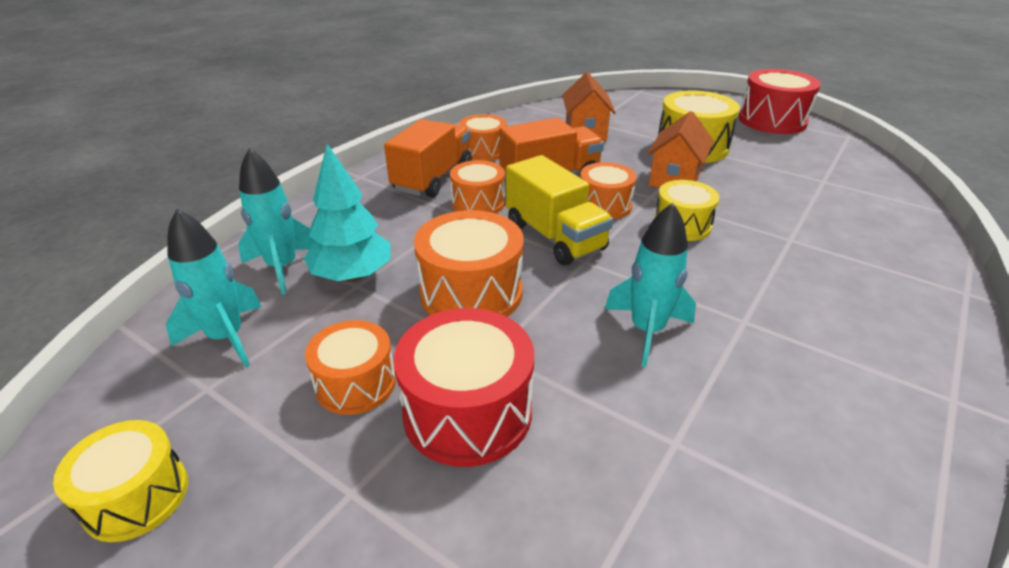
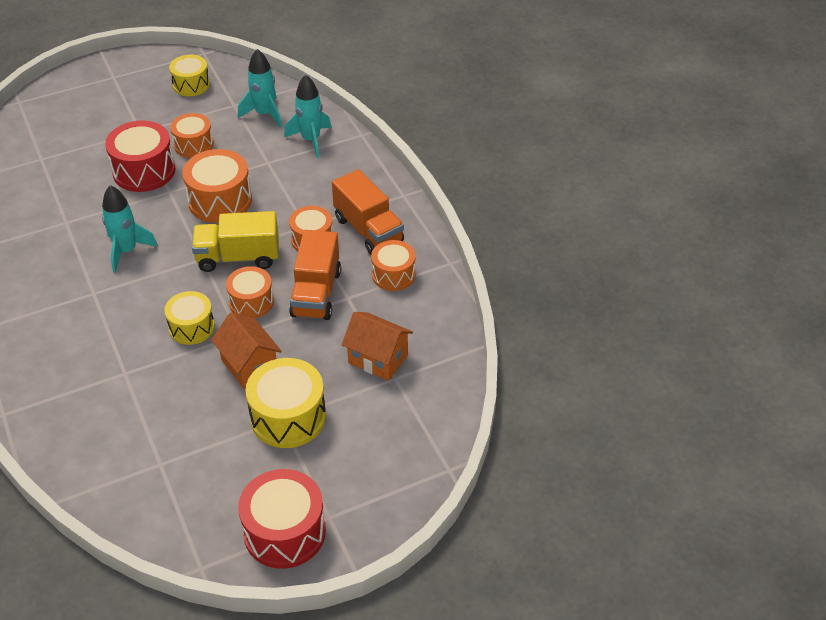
camera: 120 degrees right, 10 degrees up
turquoise tree [304,144,391,282] -> none

